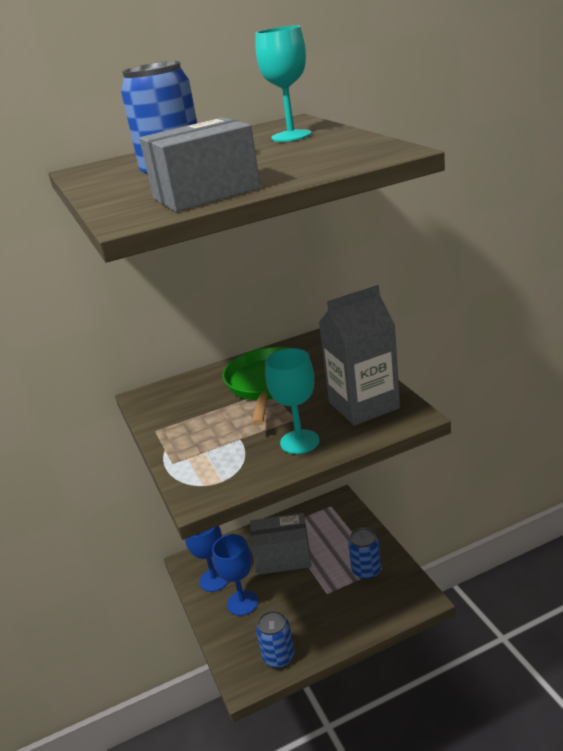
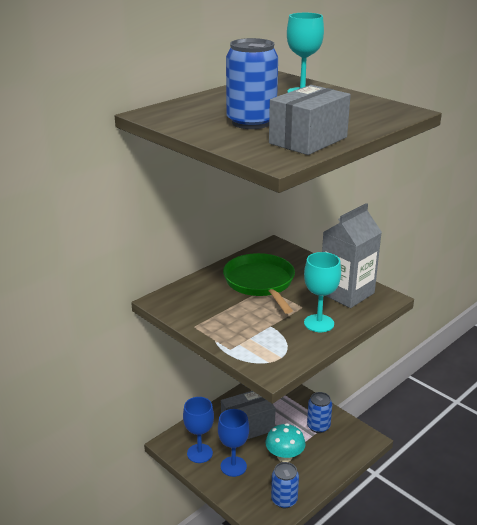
camera: 25 degrees left, 0 degrees up
none -> turquoise mushroom [265,423,306,462]

